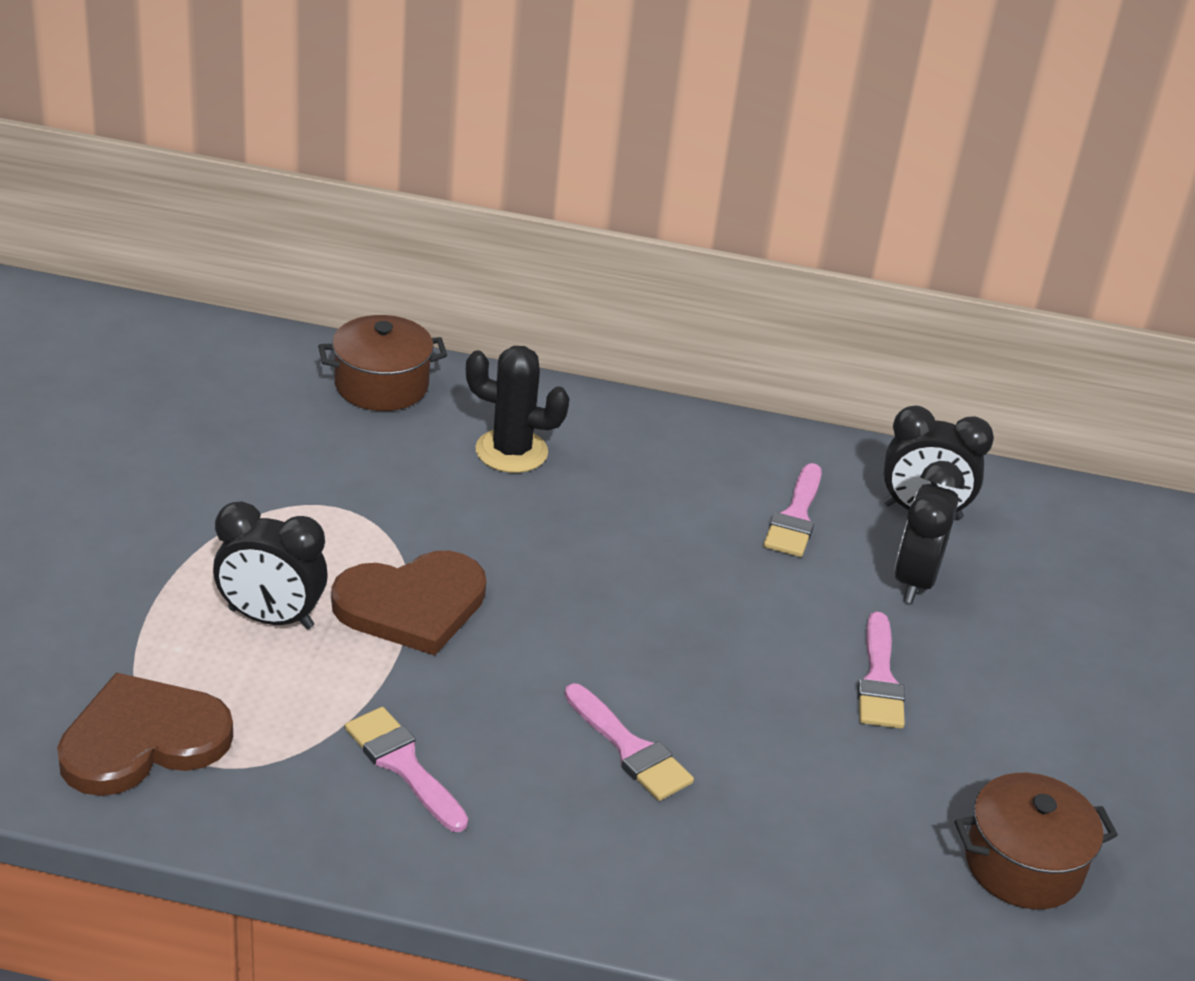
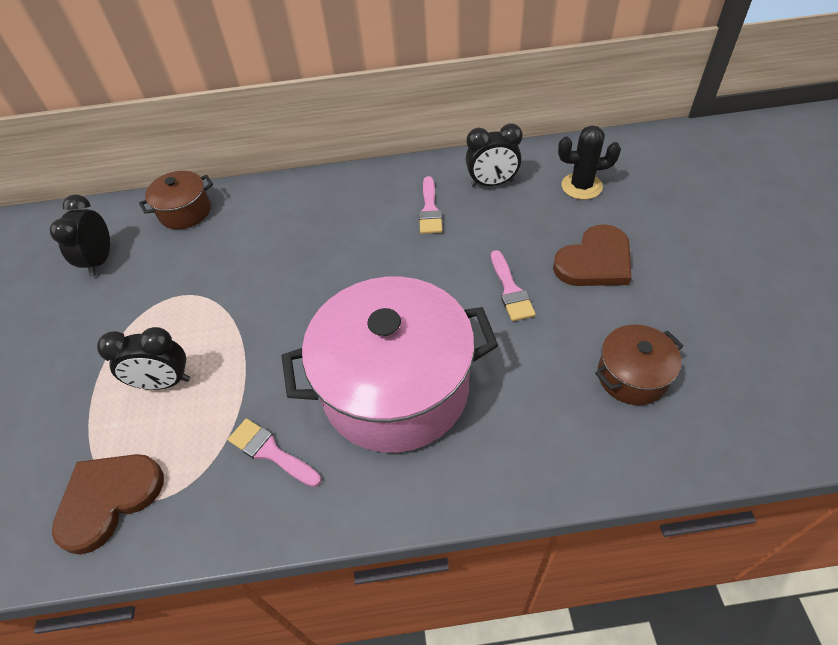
camera: 10 degrees left, 15 degrees up
brown heart [331,551,486,655] -> brown heart moved to [553,224,632,286]
black cactus [466,346,570,473] -> black cactus moved to [558,125,621,200]
pink brush [564,683,694,801] -> pink pot [282,277,498,453]
black clock [894,461,965,603] -> black clock moved to [50,195,110,277]

